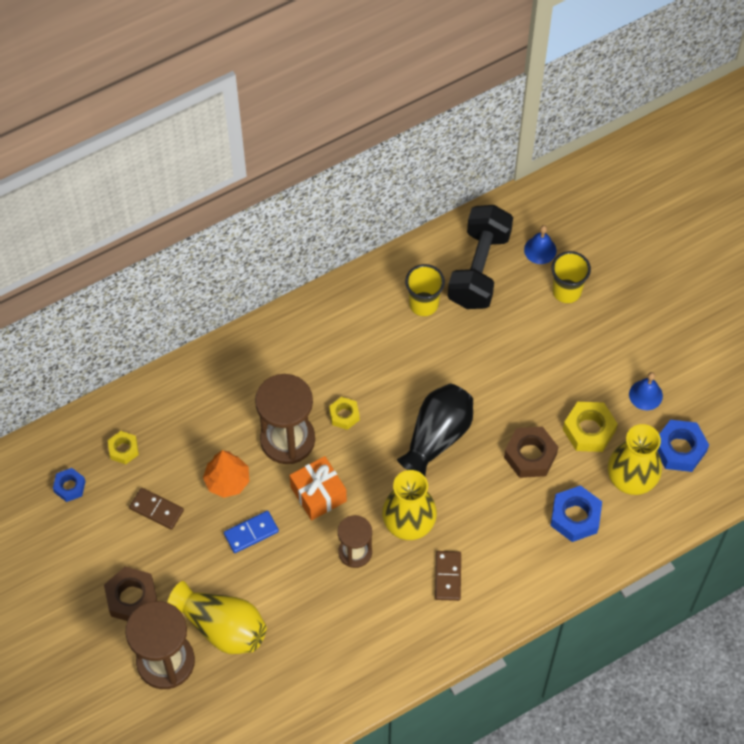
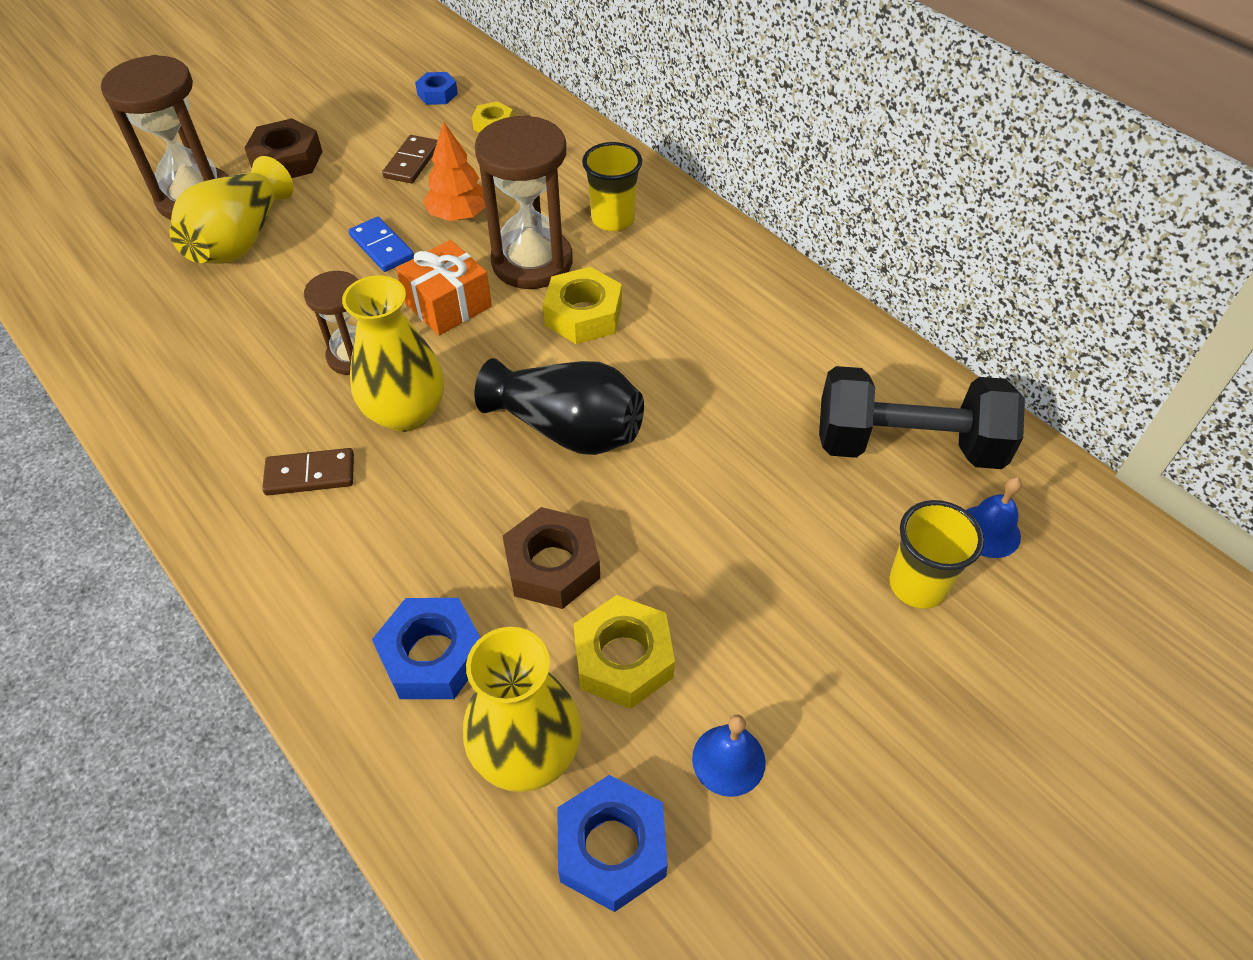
camera: 80 degrees right, 10 degrees down
yellow nut [329,397,360,430] -> yellow nut [543,267,622,344], size x1.64
yellow cup [405,264,445,316] -> yellow cup moved to [582,142,642,231]

